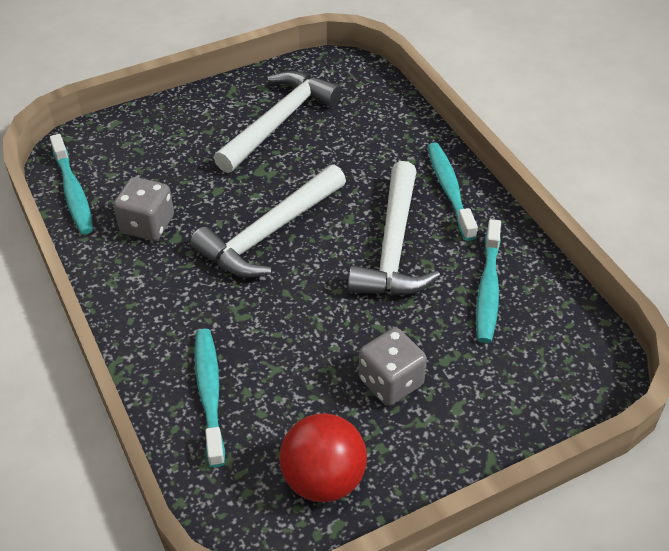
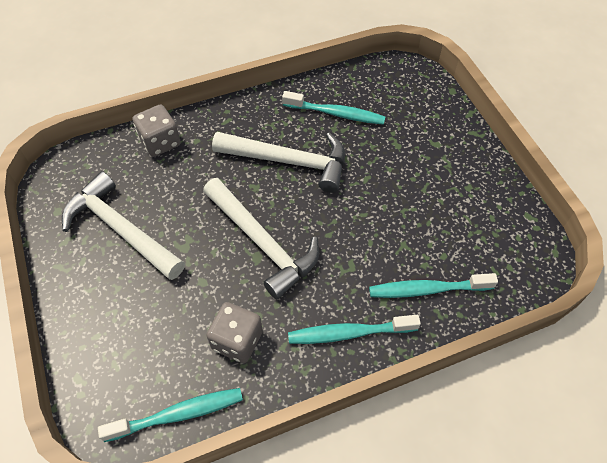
camera: 85 degrees left, 10 degrees up
red ball [279,413,367,502] -> none
grey dice [359,328,427,406] -> grey dice moved to [132,104,181,157]
turquoise toothbrush [427,143,478,241] -> turquoise toothbrush moved to [288,315,421,344]

